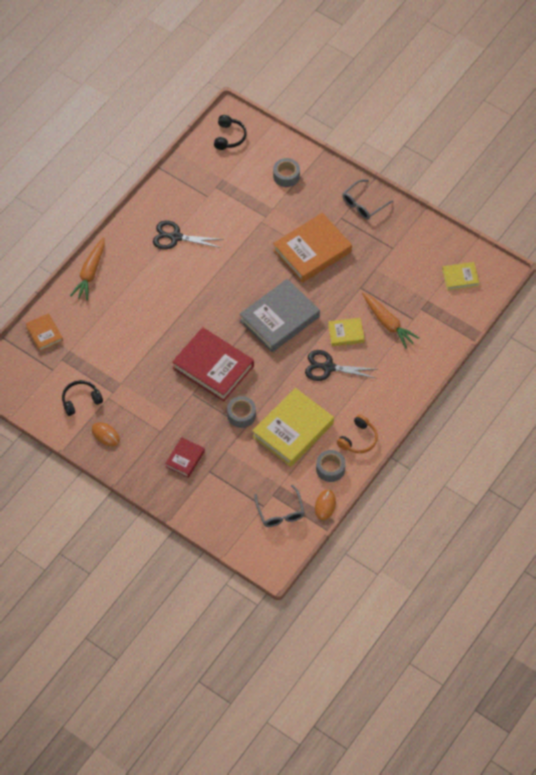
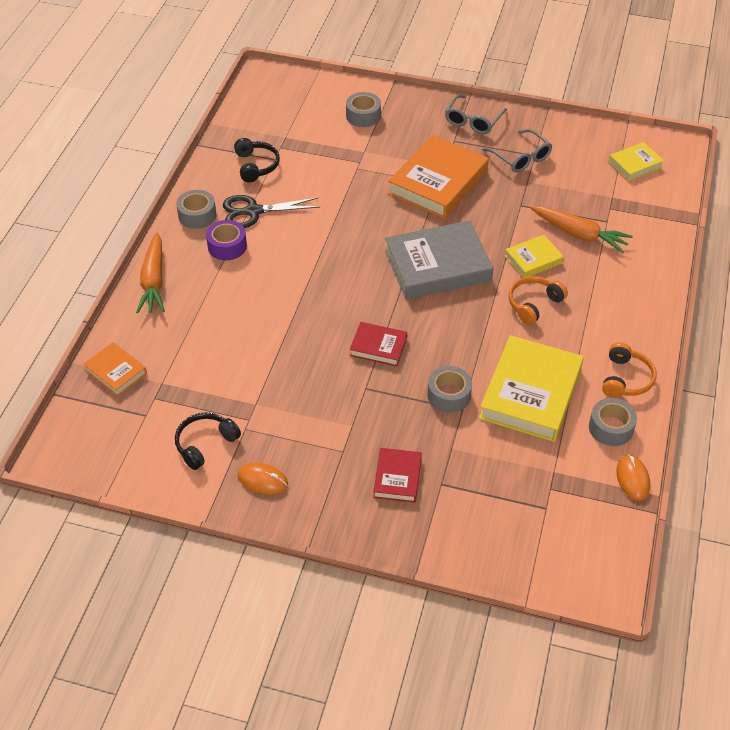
camera: 20 degrees left, 10 degrees down
red book [172,327,254,401] -> red book [350,322,407,366], size x0.51
black headphones [214,115,247,150] -> black headphones moved to [234,138,280,182]
grey book [240,279,320,352] -> grey book turned 45 degrees clockwise [385,220,494,299]
grey glasses [254,485,305,527] -> grey glasses moved to [482,129,553,173]
black scissors [305,350,377,381] -> orange headphones [508,276,568,325]
none -> grey tape [176,190,217,229]
none -> purple tape [206,220,247,260]

